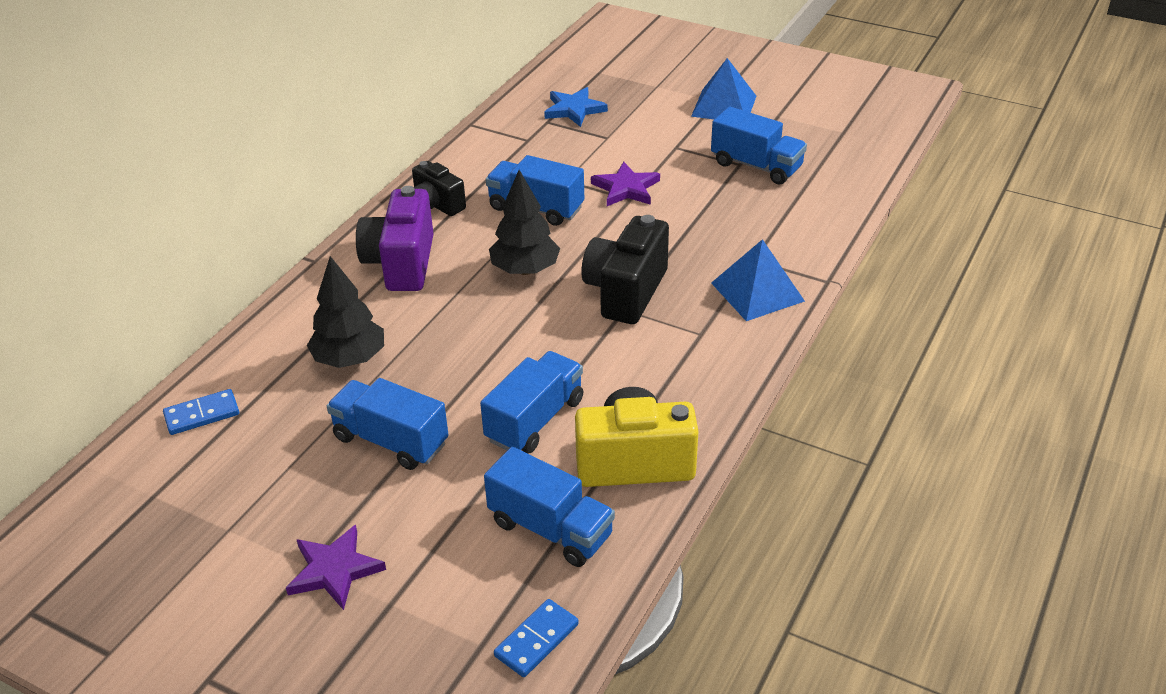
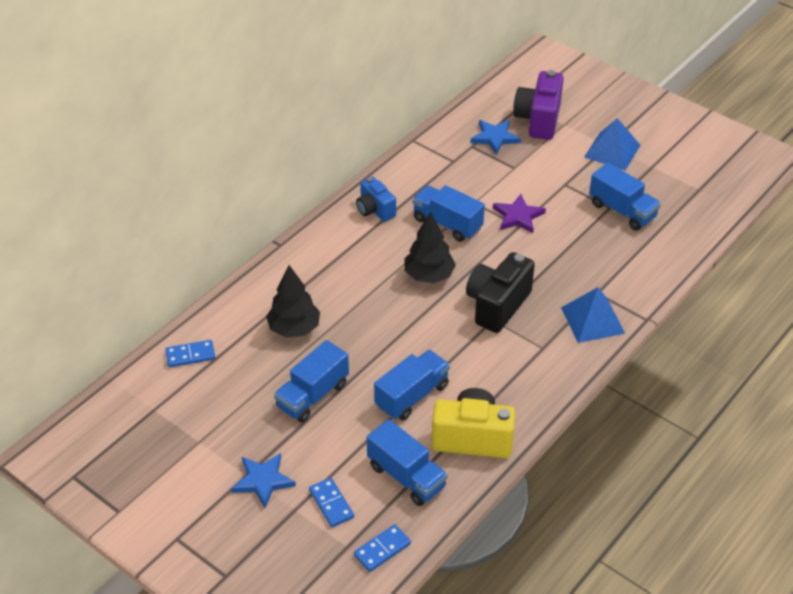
camera: 10 degrees right, 5 degrees up
purple star [286,525,386,610] -> blue star [231,453,296,508]
blue truck [327,378,448,470] -> blue truck turned 90 degrees counterclockwise [274,340,349,423]
purple camera [356,186,434,291] -> purple camera moved to [513,70,564,140]
black camera [412,161,466,216] -> blue camera [356,176,396,222]
none -> blue domino [309,478,354,527]

